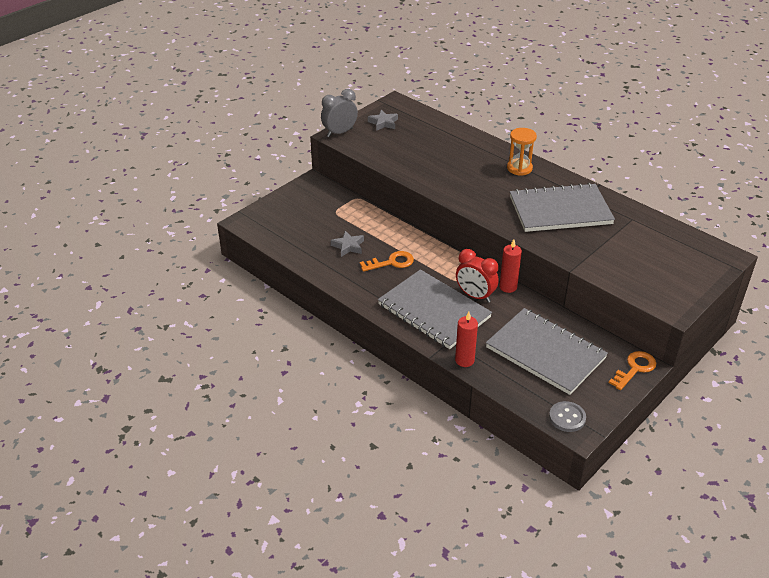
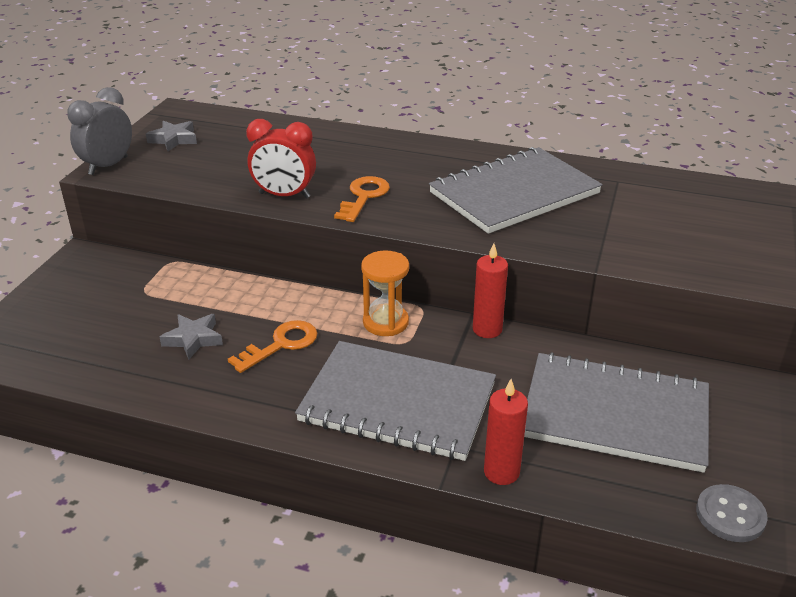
camera: 25 degrees left, 5 degrees down
red clock [456,249,499,303] -> red clock moved to [246,119,316,198]
orange hourglass [507,128,537,176] -> orange hourglass moved to [361,250,409,336]
orange key [609,351,656,390] -> orange key moved to [334,176,390,222]

